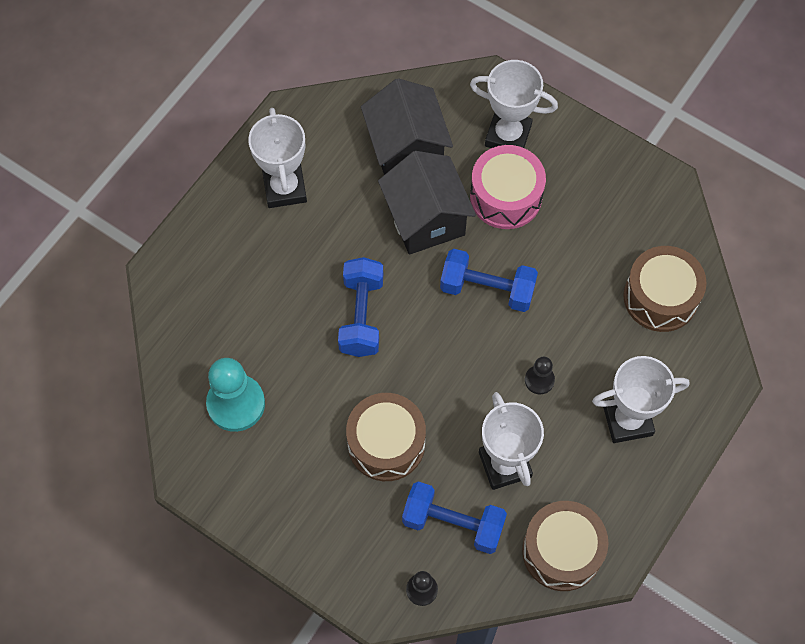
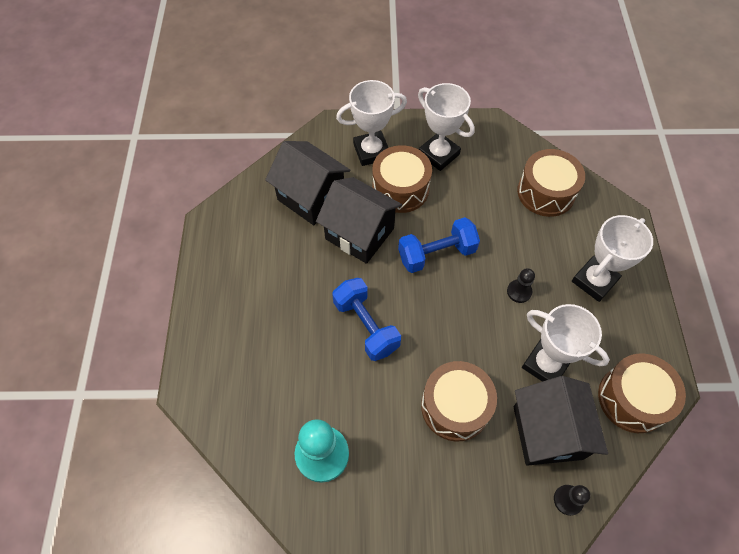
camera: 35 degrees left, 5 degrees down
white trophy [248,108,307,208] -> white trophy moved to [418,83,475,171]
blue dumbbell [402,481,507,554] -> black house [514,376,608,466]
pink drum [470,145,546,229] -> brown drum [372,145,432,213]

